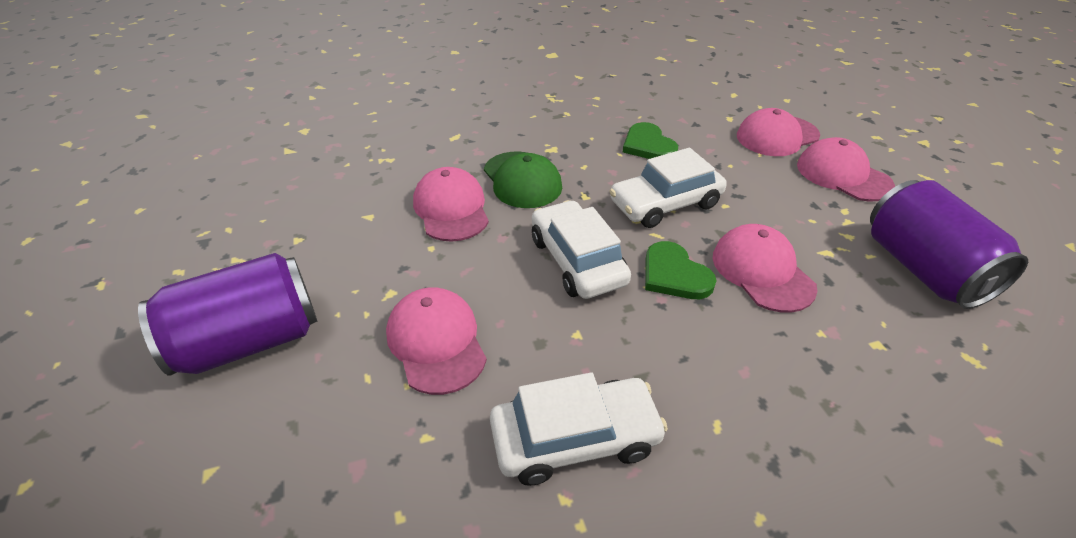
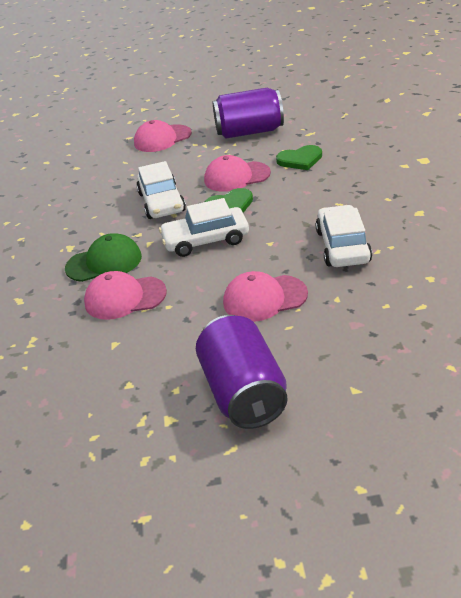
camera: 75 degrees left, 5 degrees down
green heart [623,122,678,159] -> green heart moved to [276,145,322,170]
pink cap [737,108,820,156] -> none

